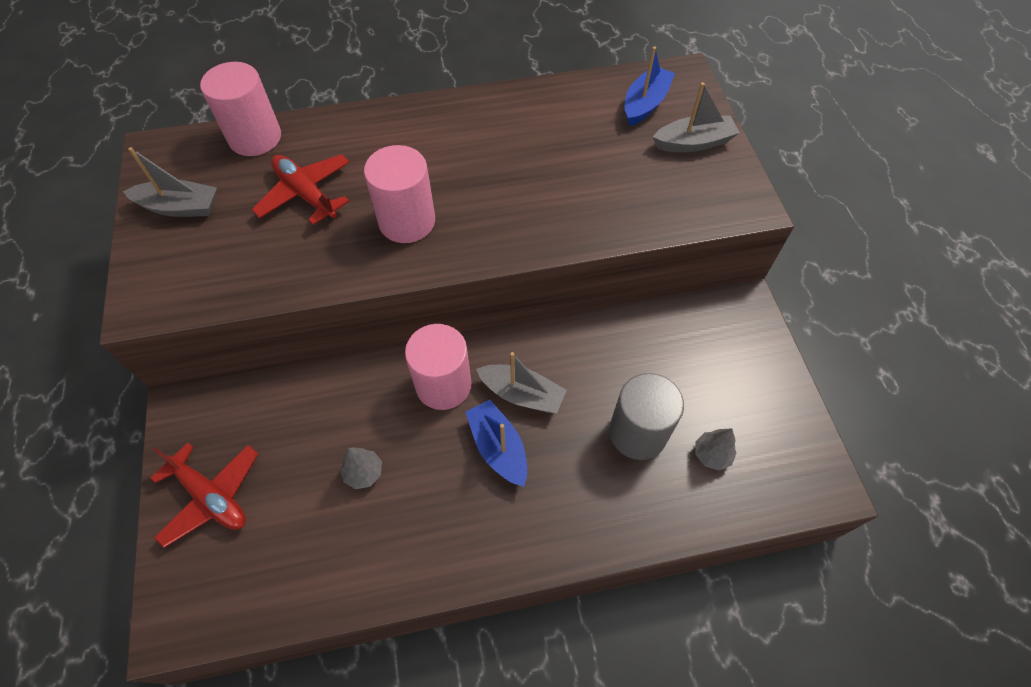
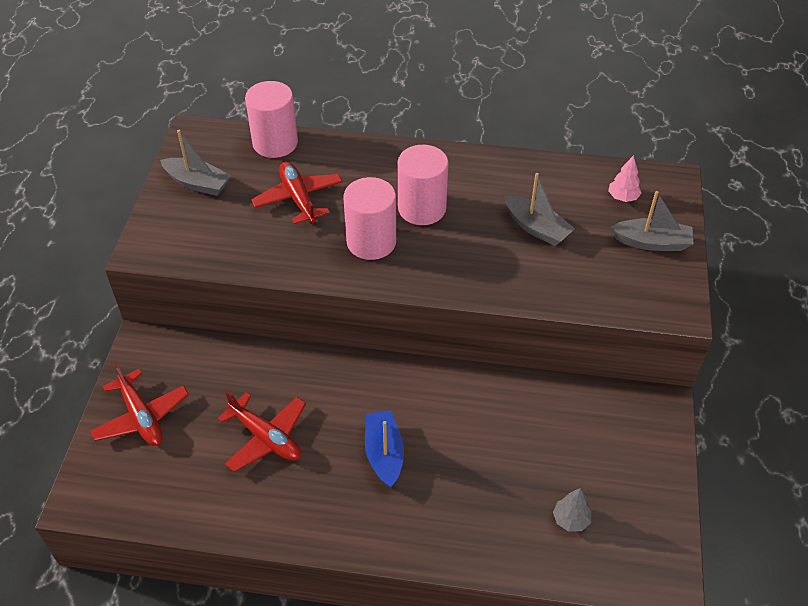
camera: 20 degrees right, 10 degrees down
grey tree [340,447,382,489] -> red plane [217,391,306,472]
pink cylinder [405,324,471,410] -> pink cylinder moved to [398,145,448,225]
grey boat [476,352,567,414] -> grey boat moved to [504,173,575,246]
grey cylinder [609,373,684,460] -> none
blue boat [625,46,675,126] -> pink tree [608,155,642,202]

